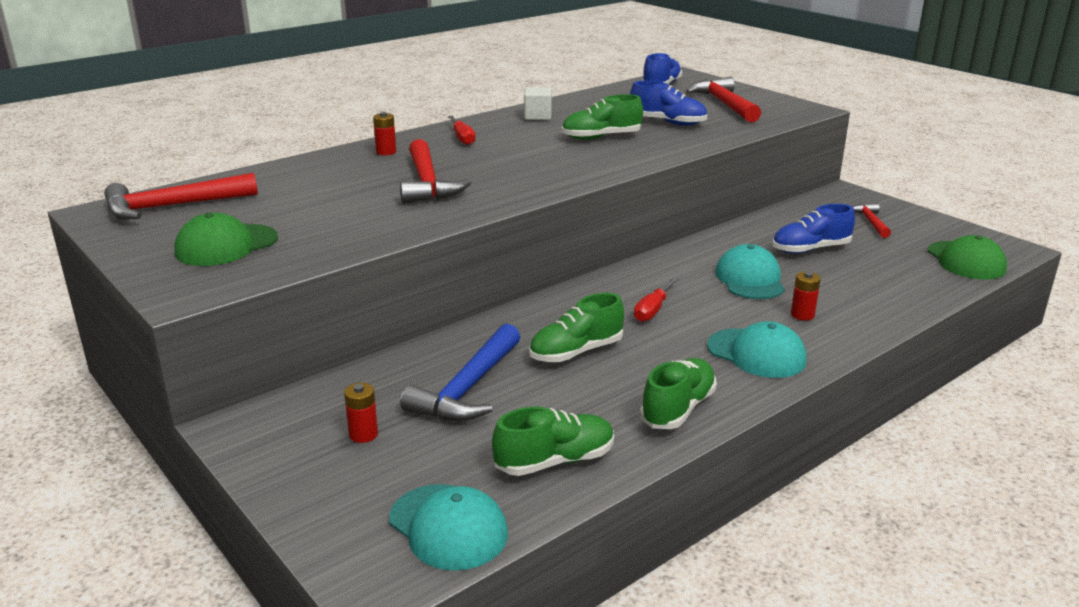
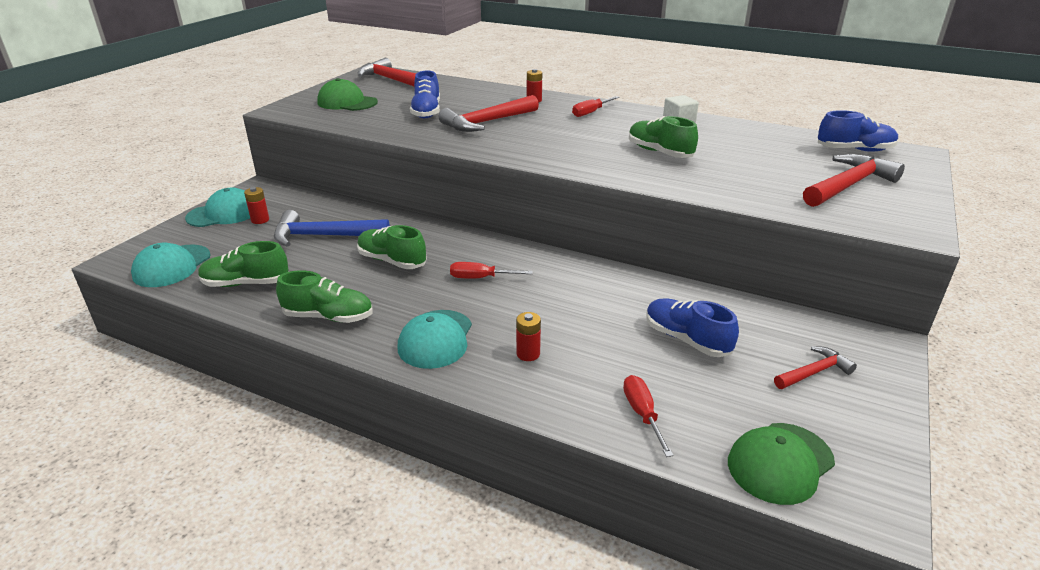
camera: 65 degrees right, 5 degrees up
green shoe [492,407,614,476] -> green shoe turned 135 degrees clockwise [198,241,289,287]
blue shoe [630,81,707,126] -> blue shoe moved to [410,70,440,118]
turquoise cap [715,244,785,299] -> turquoise cap moved to [185,188,250,227]
none -> red screwdriver [623,375,674,457]

